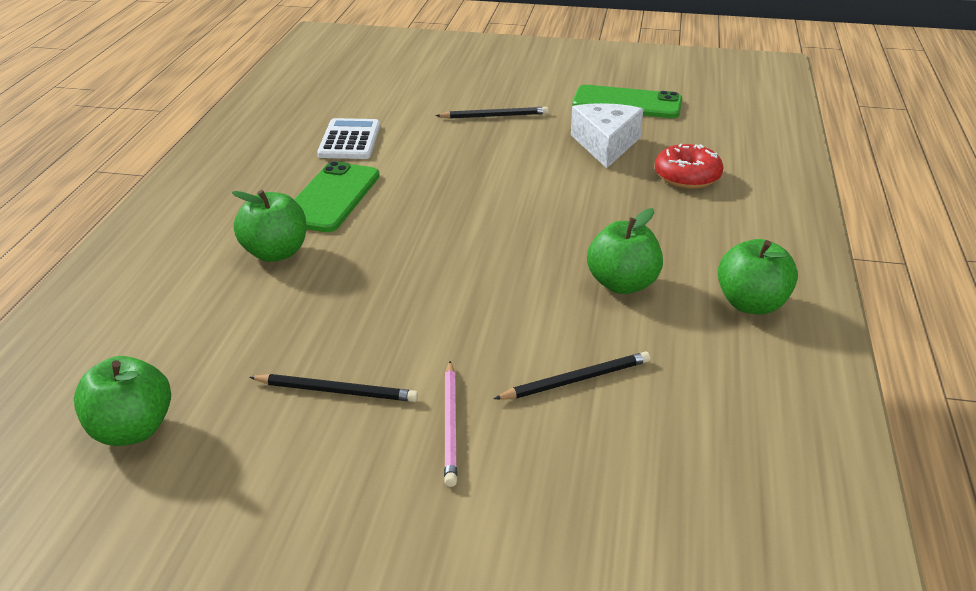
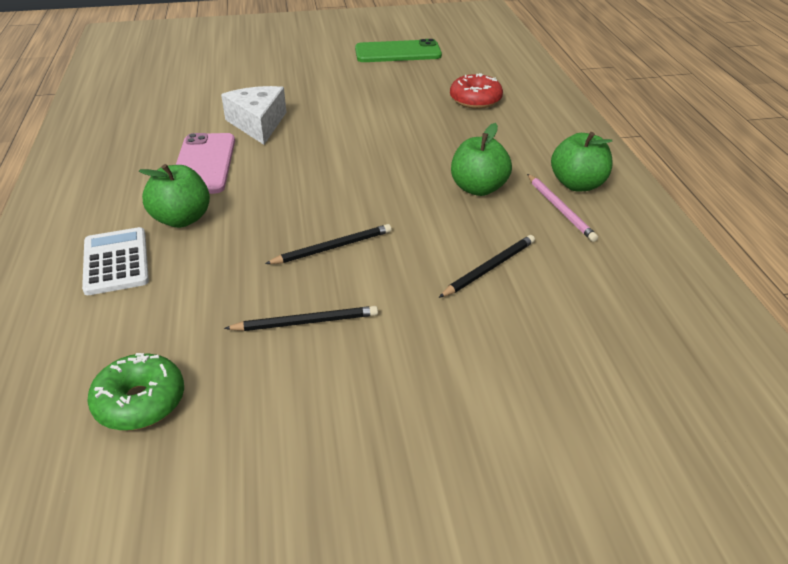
camera: 20 degrees left, 5 degrees up
green apple [74,356,171,446] -> green donut [87,353,184,431]
green phone [294,161,379,232] -> pink phone [176,133,235,194]
white calculator [317,118,380,159] -> white calculator moved to [82,227,149,295]
black pencil [435,107,549,119] -> black pencil moved to [265,224,392,264]
pink pencil [444,361,457,487] -> pink pencil moved to [527,174,598,242]
white cheese [571,103,643,168] -> white cheese moved to [221,86,287,145]

